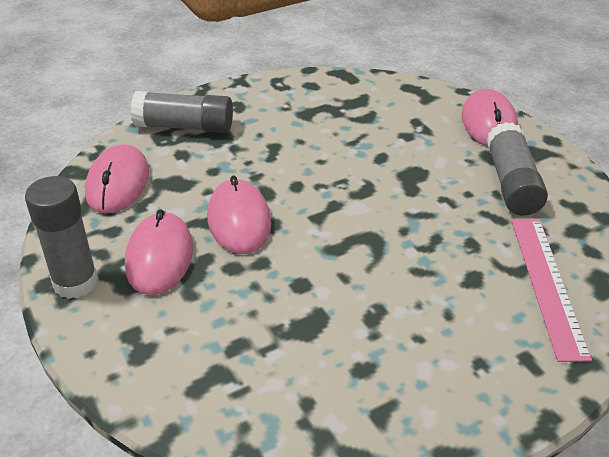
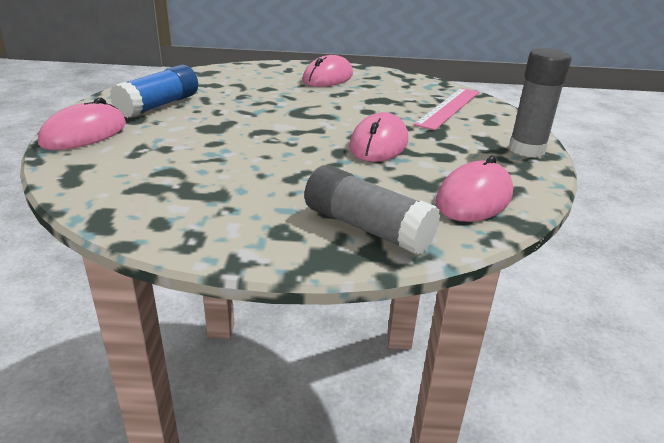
camera: 150 degrees left, 10 degrees down
pink mouse [125,209,193,295] -> pink mouse moved to [302,55,353,87]
grey glue stick [486,122,548,215] -> blue glue stick [110,65,198,118]
pink ruler [511,219,592,362] -> pink ruler moved to [414,88,479,130]

